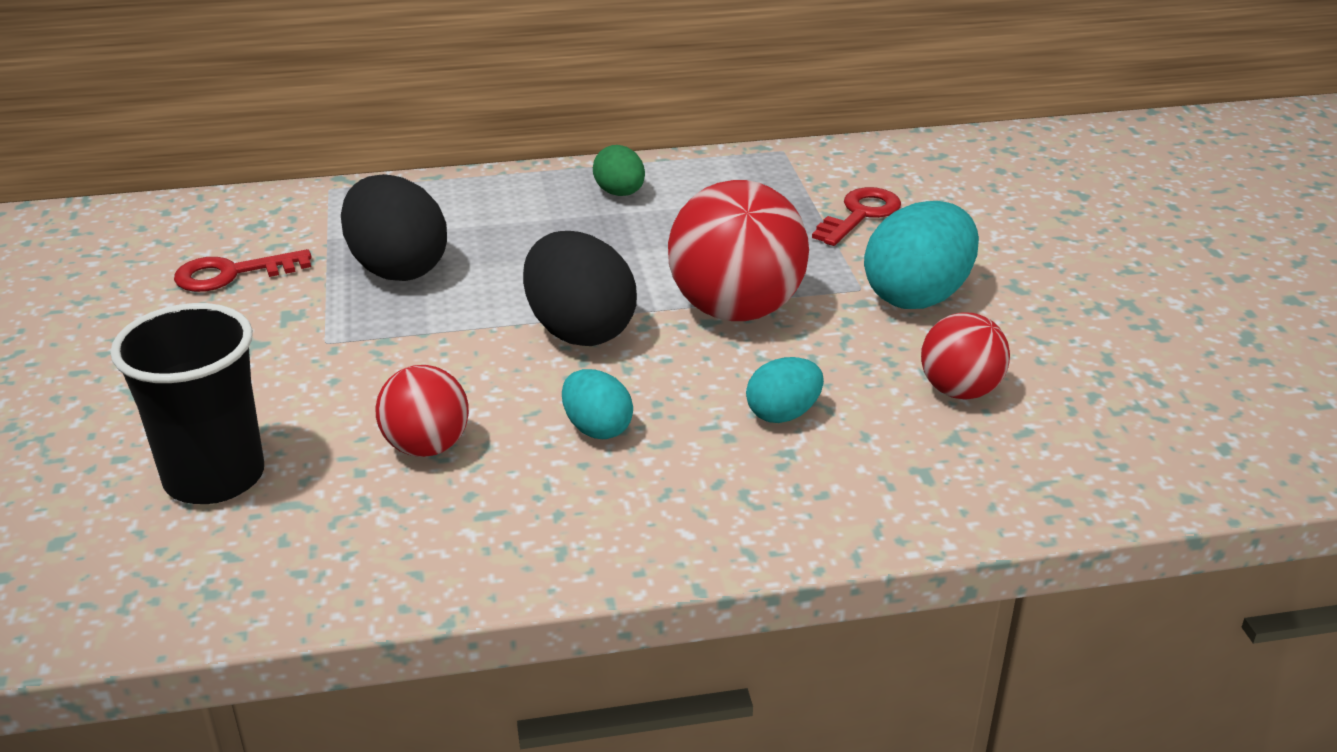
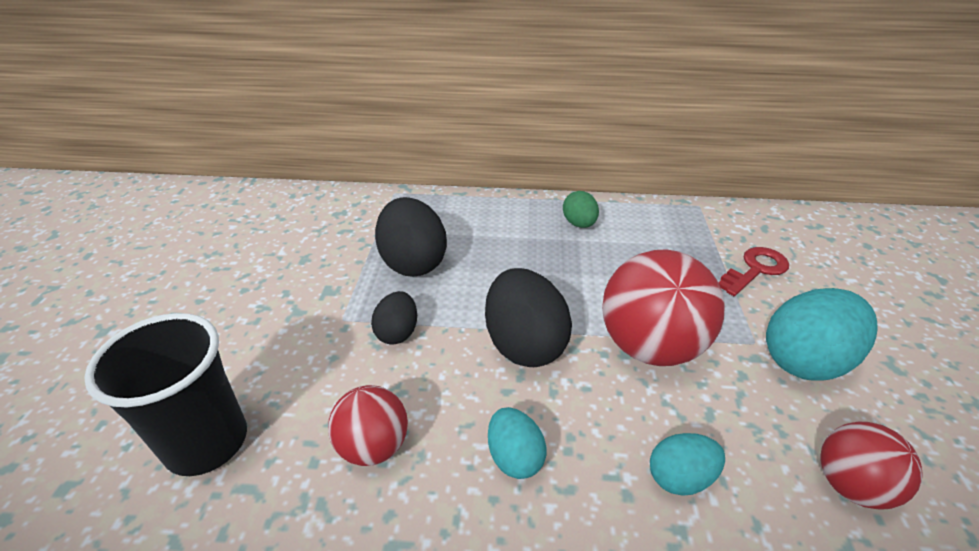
camera: 15 degrees right, 5 degrees up
red key [174,249,311,292] -> none
none -> black egg [371,291,417,345]

